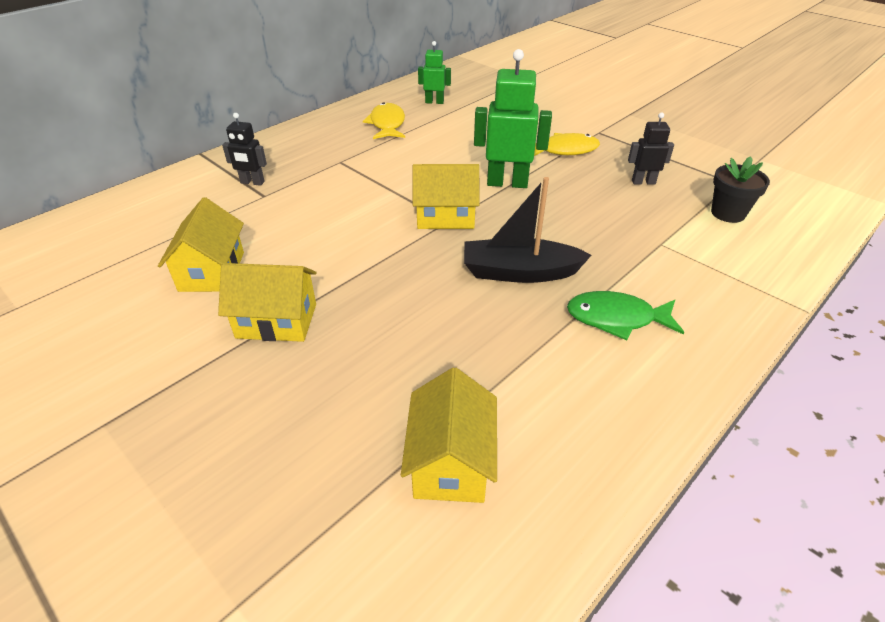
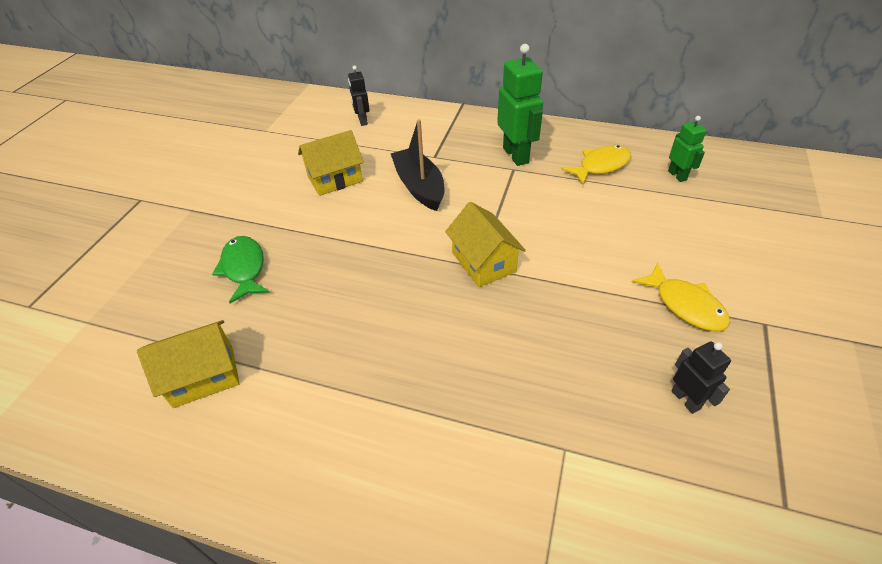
camera: 65 degrees right, 5 degrees up
yellow house [218,263,317,342] -> none
black robot [222,113,267,186] -> black robot moved to [348,66,370,126]
black boat [464,177,591,283] -> black boat moved to [391,119,445,211]
green robot [474,49,552,188] -> green robot moved to [497,44,543,166]
green fish [567,291,684,340] -> green fish moved to [212,236,269,303]
black flower pot [711,156,770,223] -> none

